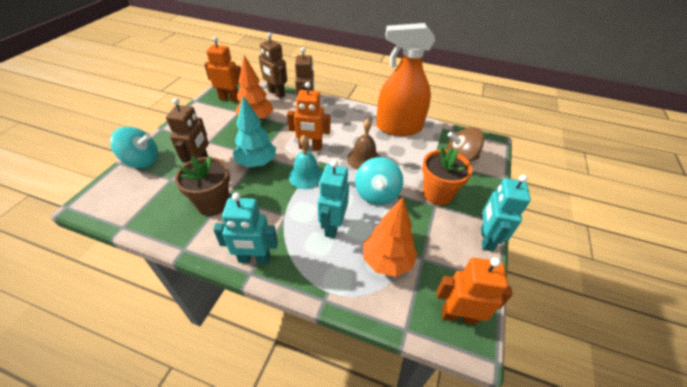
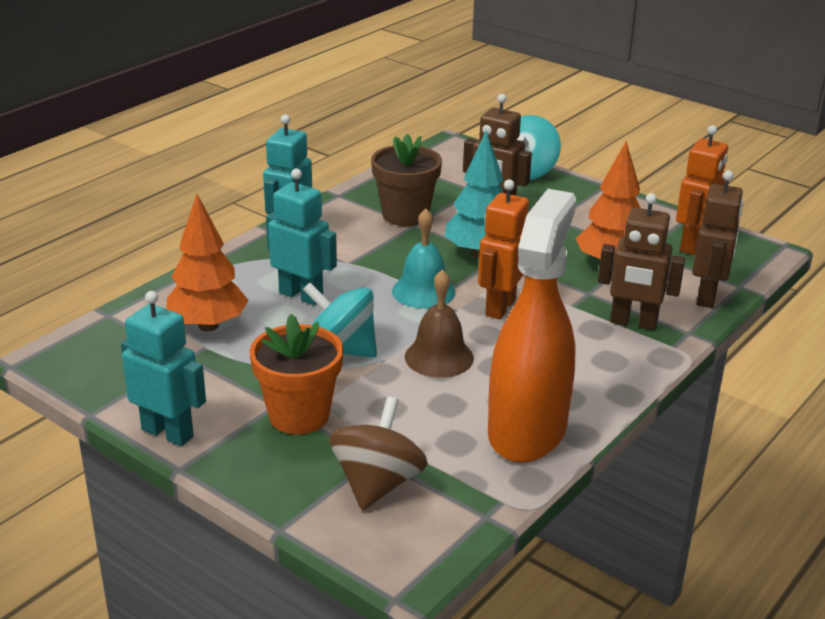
camera: 110 degrees right, 15 degrees down
brown robot [259,32,287,98] -> brown robot turned 135 degrees clockwise [692,170,743,308]
orange robot [437,257,513,325] -> none

